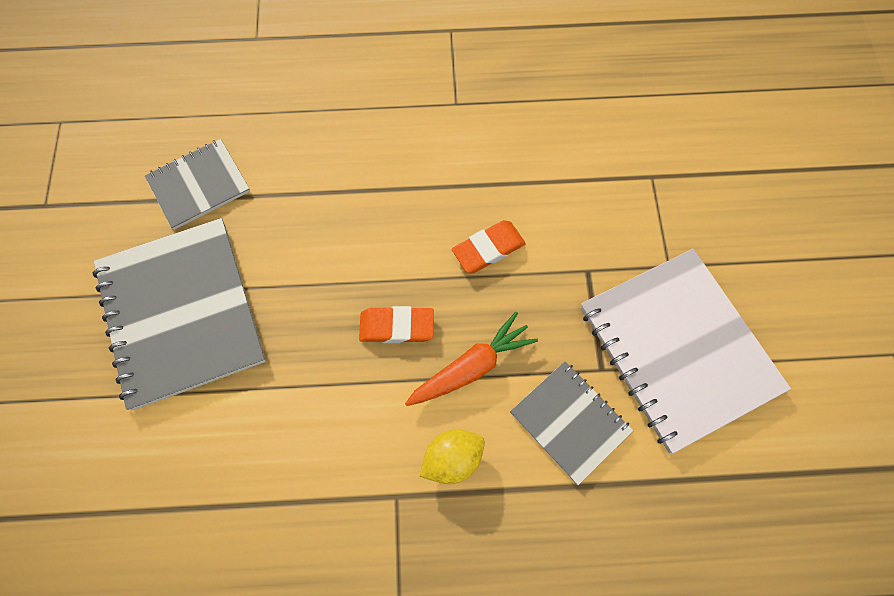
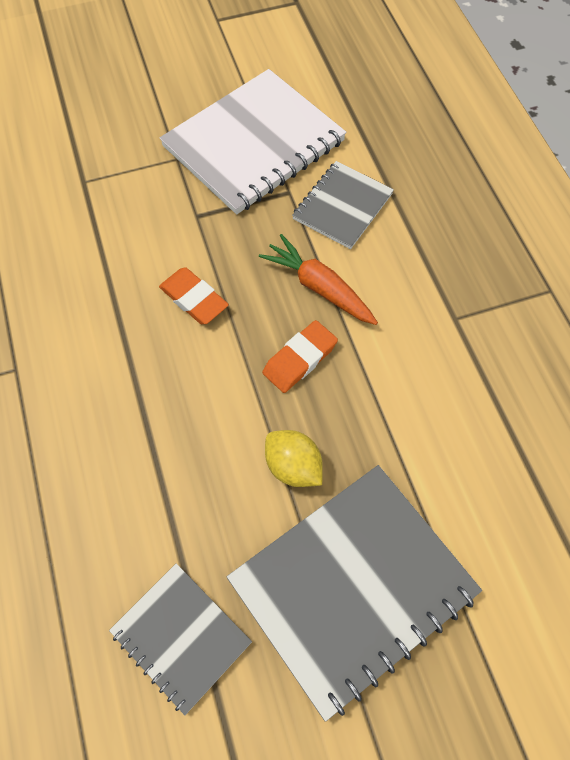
camera: 105 degrees left, 5 degrees down
orange eraser [359,306,434,343] -> orange eraser turned 60 degrees clockwise [262,320,338,393]
yellow lemon [420,429,485,484] -> yellow lemon moved to [265,430,323,487]

